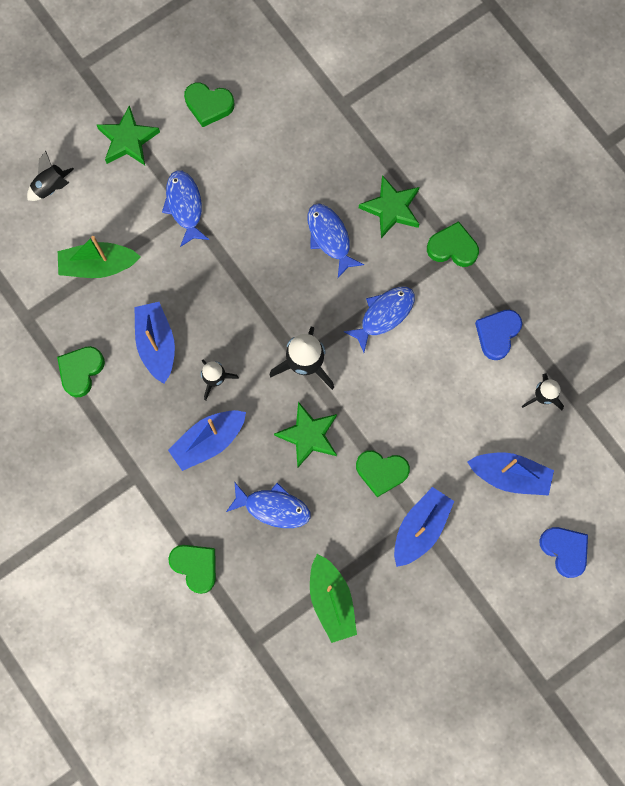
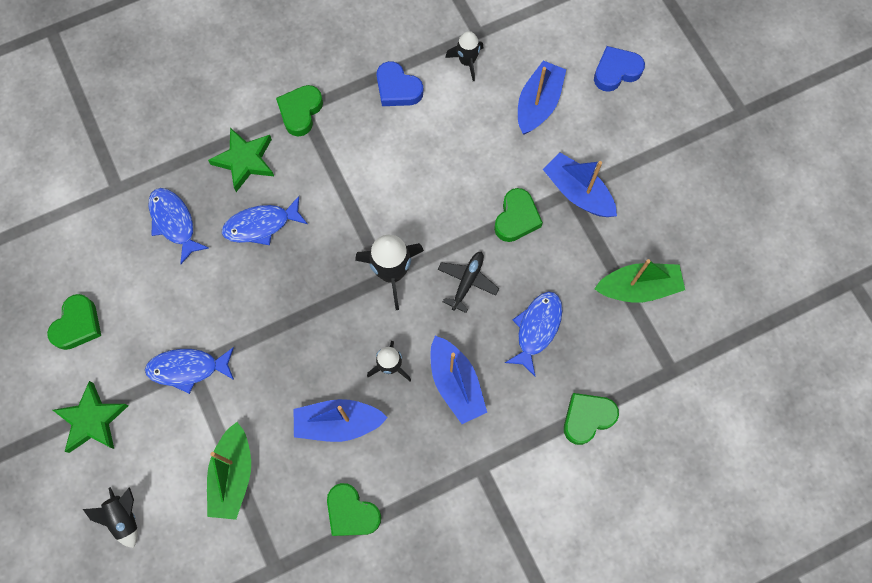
camera: 80 degrees left, 5 degrees down
green star [274,402,337,467] -> black plane [437,252,499,313]
blue fish [343,287,415,353] -> blue fish moved to [149,188,209,264]

